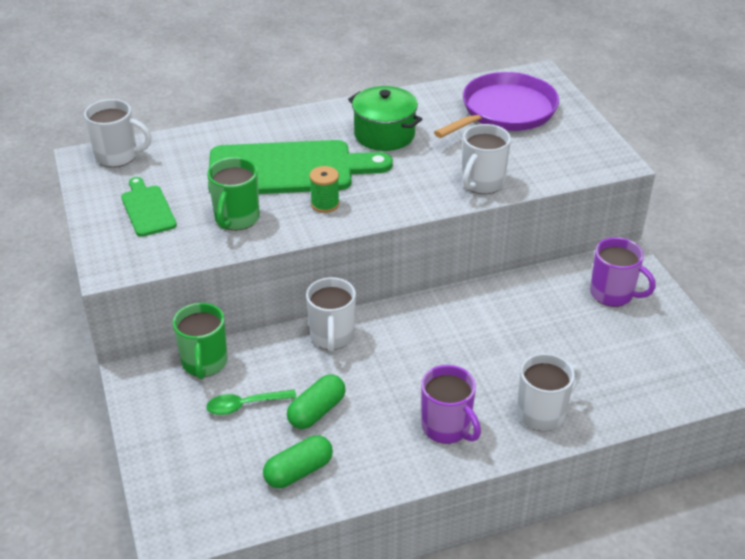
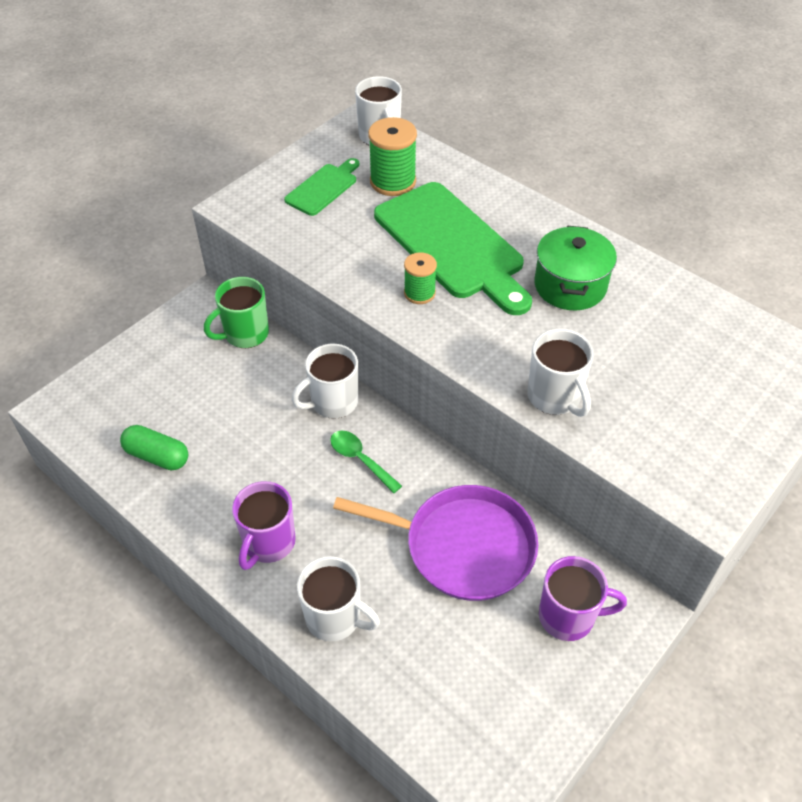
camera: 60 degrees right, 10 degrees up
green spoon [206,389,297,415] -> green spoon moved to [330,431,402,493]
green mug [207,157,259,230] -> none
green capsule [287,374,346,429] -> none
purple pan [434,72,559,138] -> purple pan moved to [333,485,538,601]
white mug [462,124,511,194] -> white mug turned 120 degrees counterclockwise [528,329,594,417]
purple mug [590,237,656,307] -> purple mug turned 90 degrees counterclockwise [539,556,627,641]
none -> green spool [368,117,417,196]

